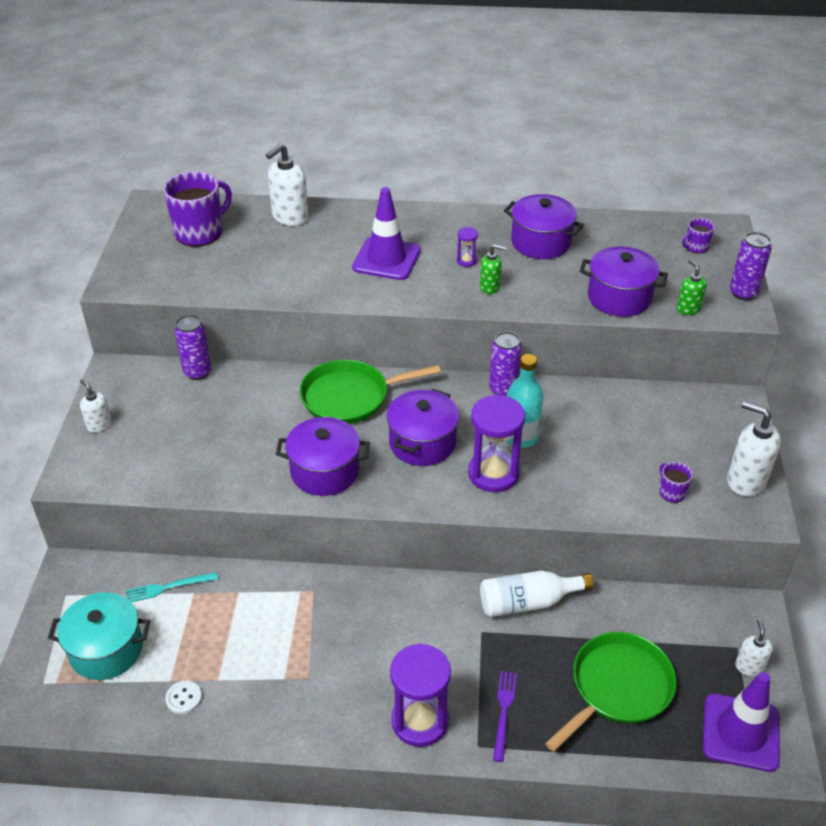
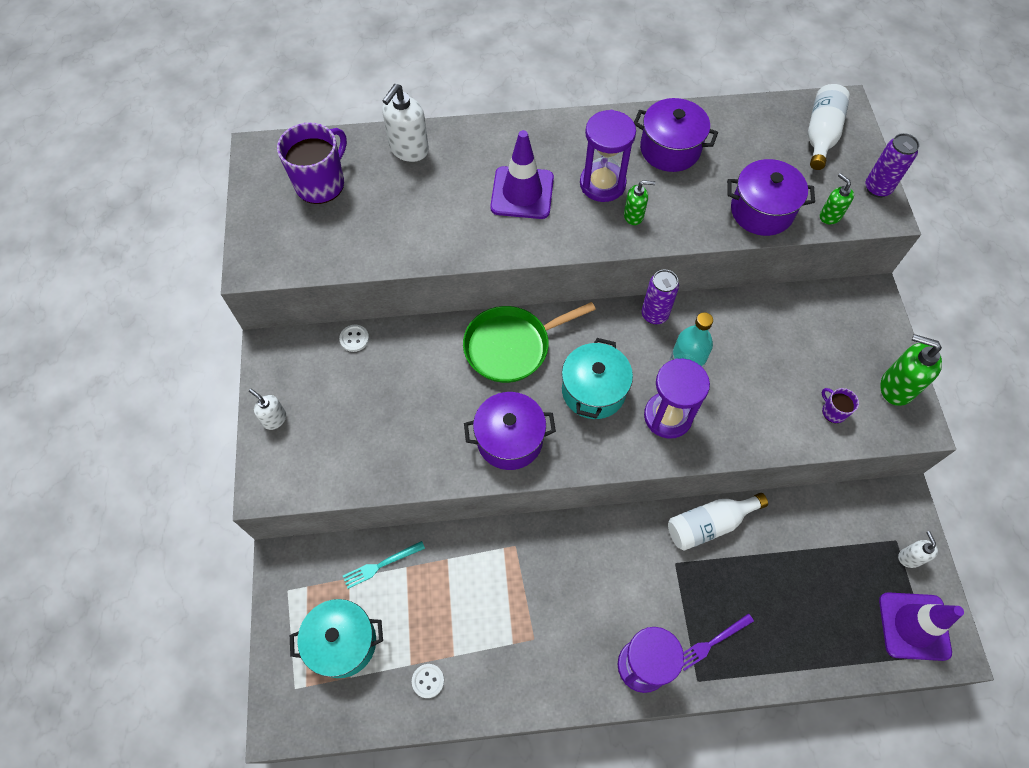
camera: 10 degrees left, 20 degrees up
purple can [175,315,211,380] -> white button [339,325,369,352]
purple pot [387,388,459,466] -> turquoise pot [562,338,633,419]
purple hourglass [457,227,478,267] -> purple hourglass [580,110,636,202], size x2.24
purple fork [493,671,517,762] -> purple fork turned 120 degrees counterclockwise [683,613,754,671]
green pan [545,632,676,752] -> none
purple mug [682,218,715,254] -> white bottle [808,84,850,170]
white soap dispenser [727,401,781,496] -> green soap dispenser [880,334,942,406]

